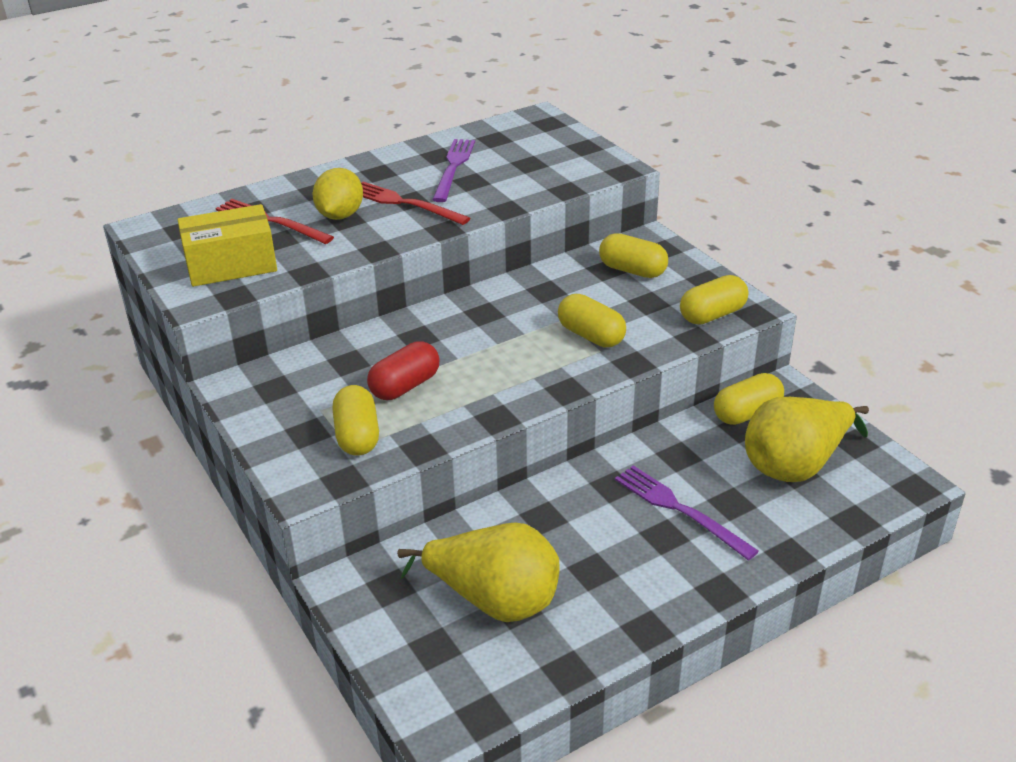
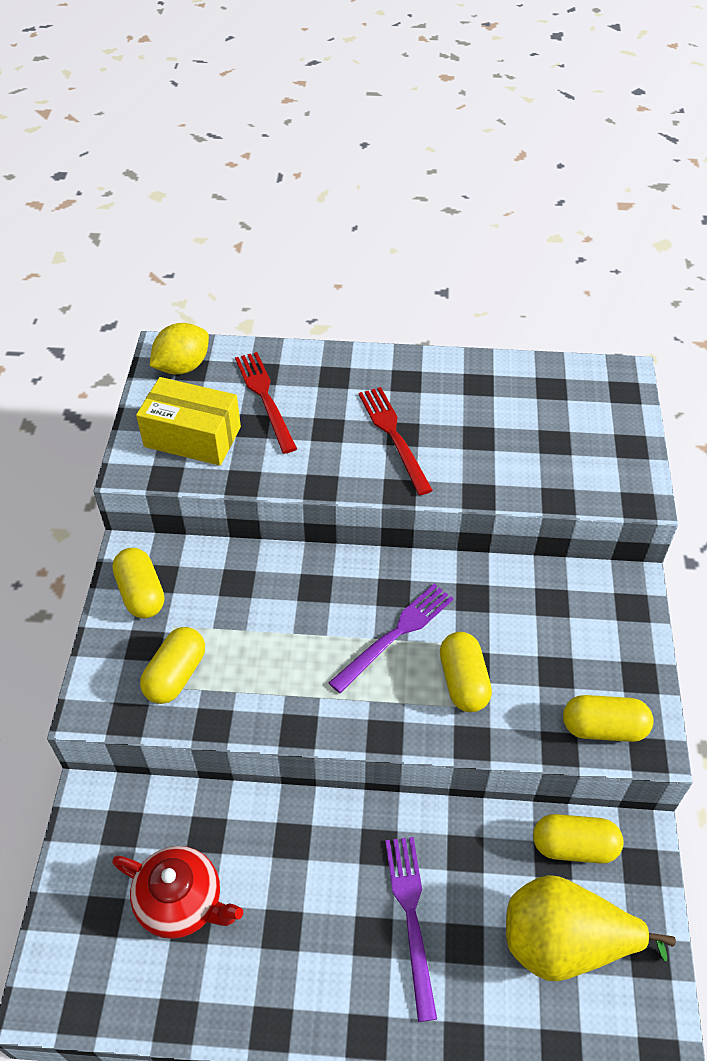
camera: 35 degrees right, 15 degrees up
yellow lemon [313,168,363,220] -> yellow lemon moved to [150,323,209,375]
red capsule [367,341,440,400] -> none
yellow pear [397,522,560,622] -> red teapot [112,846,243,939]
purple fork [432,139,475,202] -> purple fork moved to [329,584,454,693]
yellow capsule [599,233,668,278] -> yellow capsule moved to [112,548,164,618]

